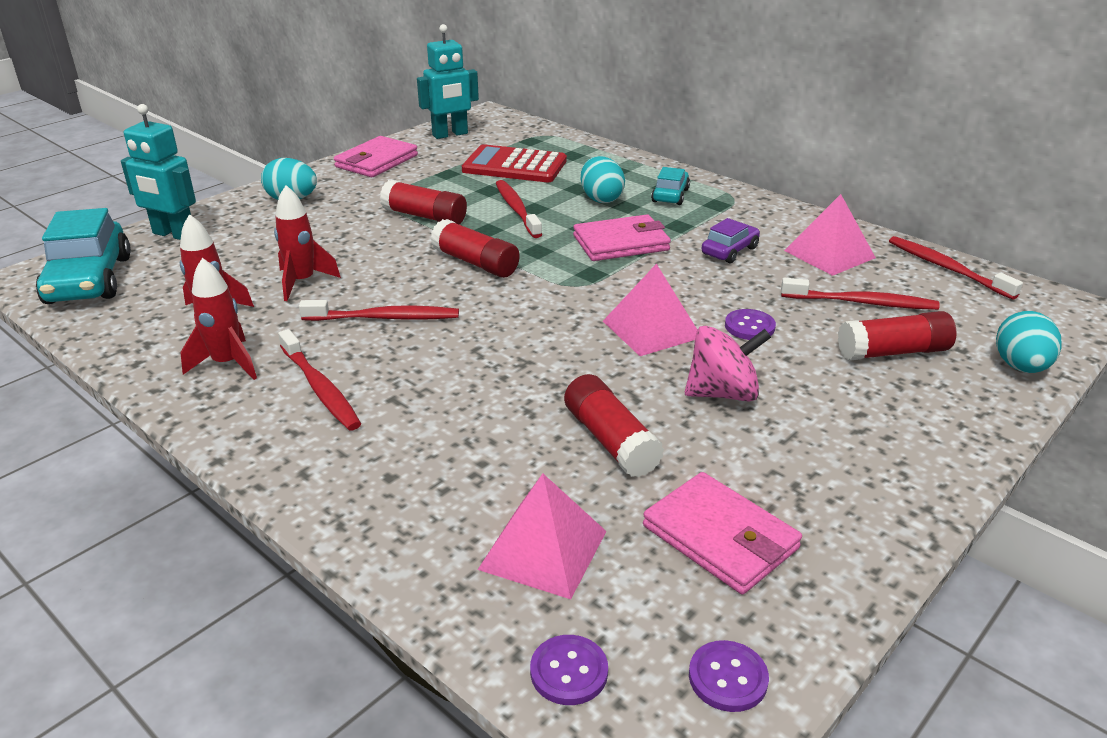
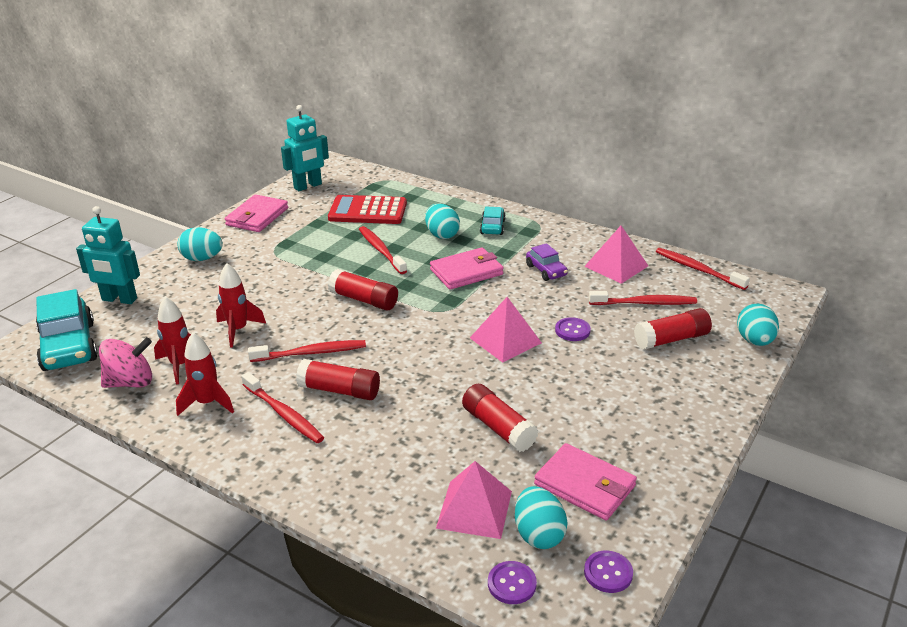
camera: 10 degrees left, 0 degrees up
red glue stick [380,180,467,224] -> red glue stick moved to [296,359,380,400]
pink spinning top [685,326,771,402] -> pink spinning top moved to [99,337,152,388]
purple car [702,218,760,263] -> purple car turned 120 degrees clockwise [526,243,568,281]
none -> turquoise egg [515,486,568,549]

